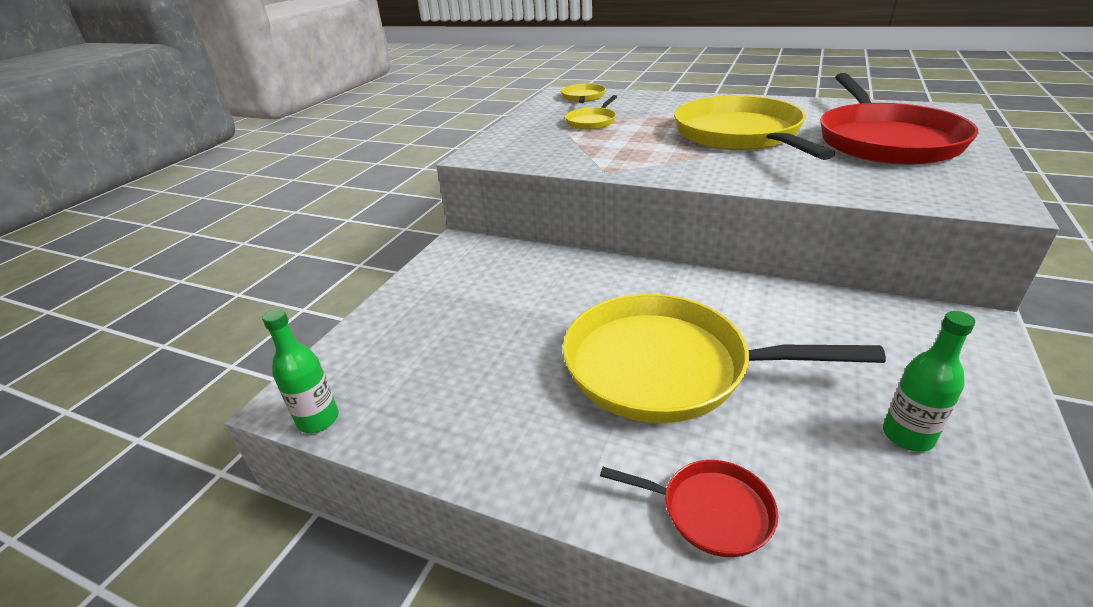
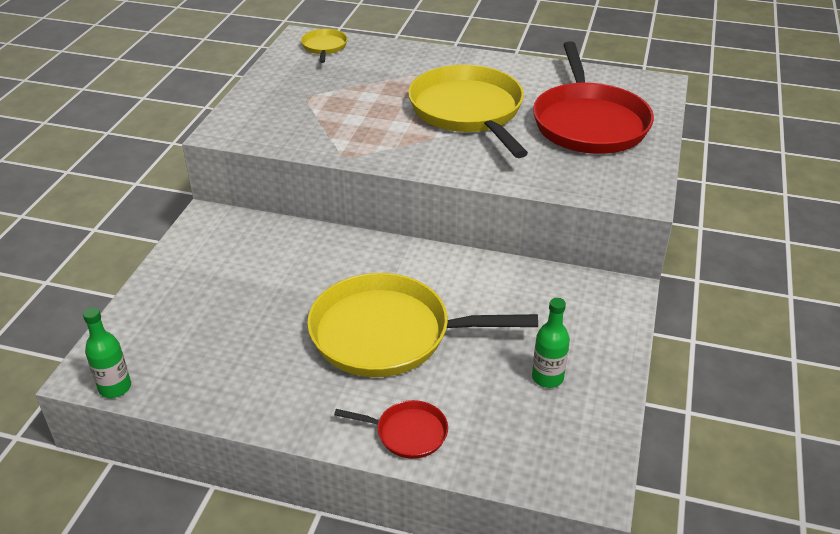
camera: 10 degrees left, 5 degrees up
yellow pan [565,95,617,130] -> none

